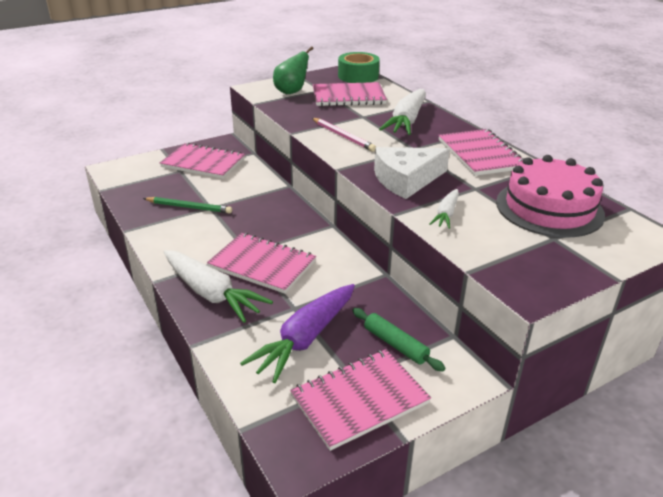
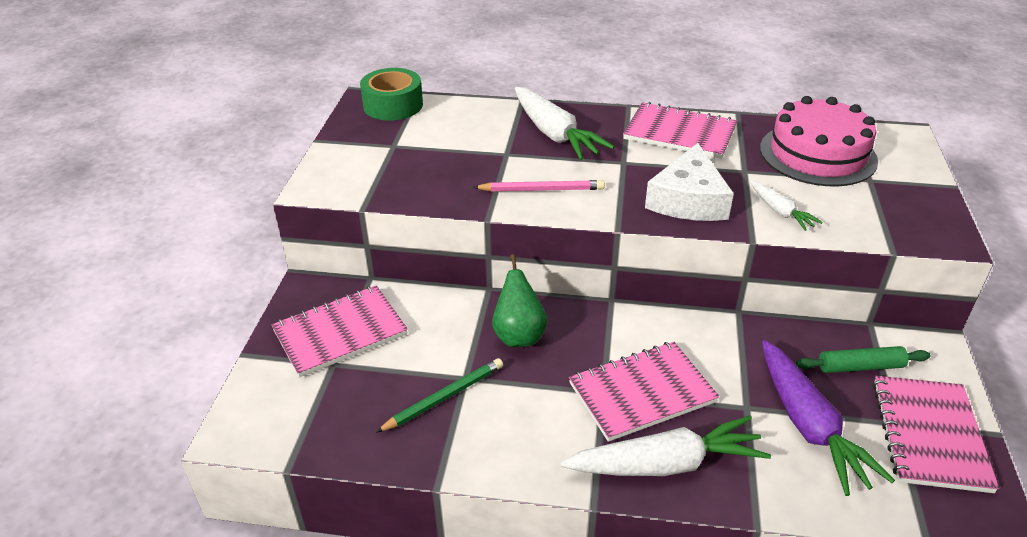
camera: 50 degrees left, 5 degrees up
green pear [273,46,313,94] -> green pear moved to [492,254,547,347]
pink notebook [312,82,387,106] -> none

